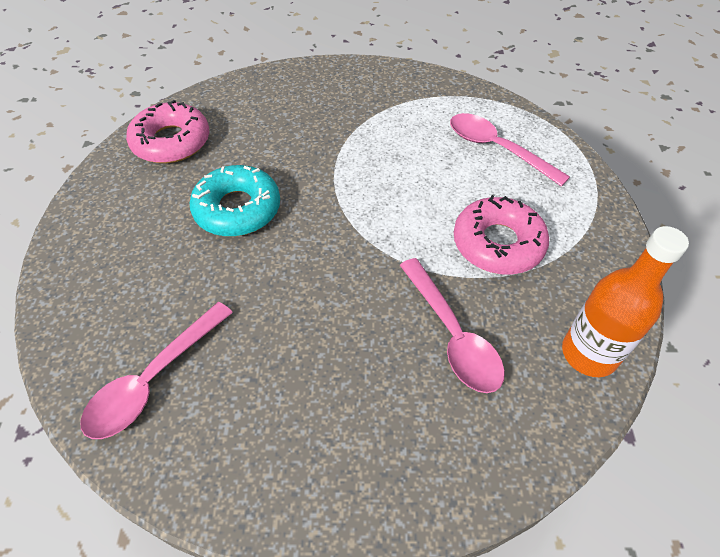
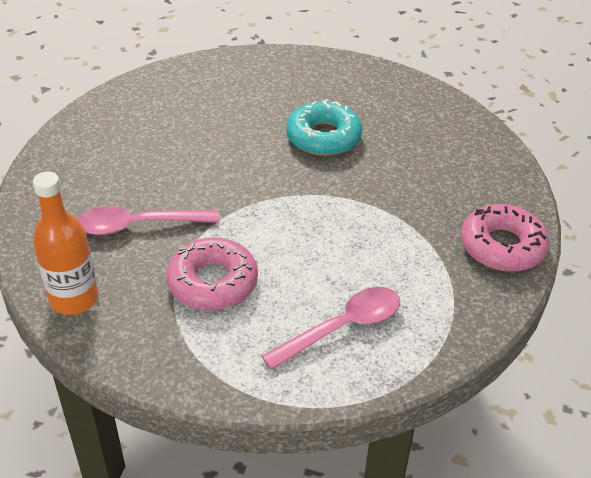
camera: 105 degrees right, 10 degrees down
pink spoon [80,302,233,439] -> none
pink donut [126,100,210,163] -> pink donut moved to [461,204,550,272]

